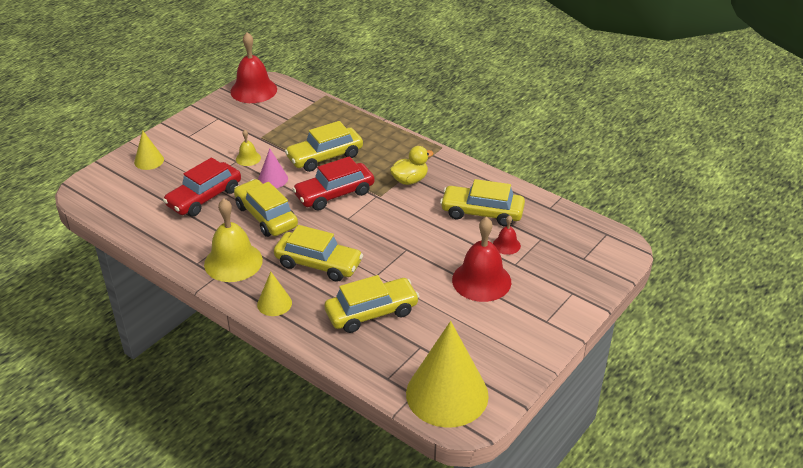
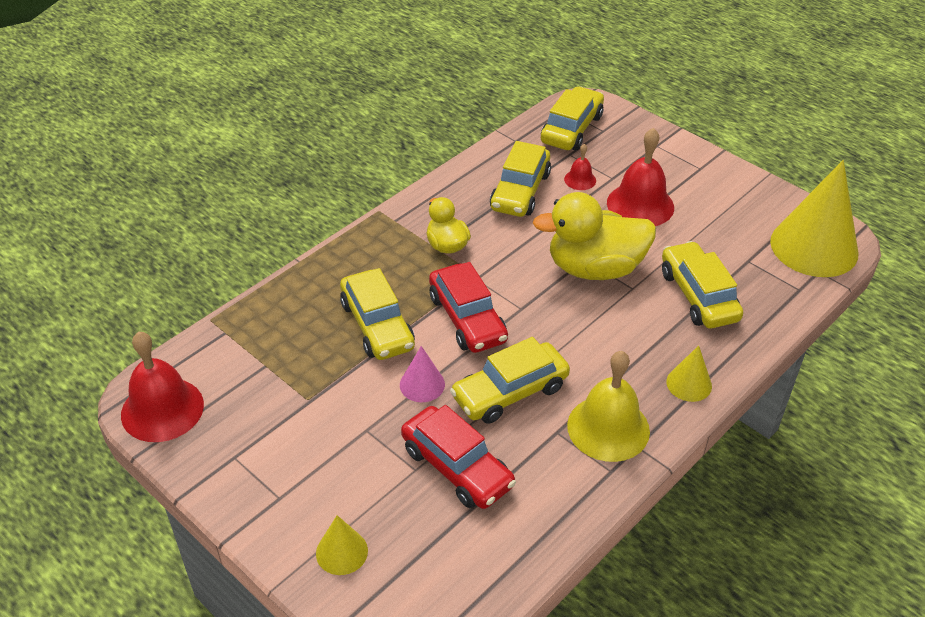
camera: 85 degrees left, 5 degrees up
yellow bell [236,130,261,166] -> none
yellow car [274,225,363,282] -> yellow car moved to [541,86,604,150]
none -> yellow duck [533,192,656,280]

